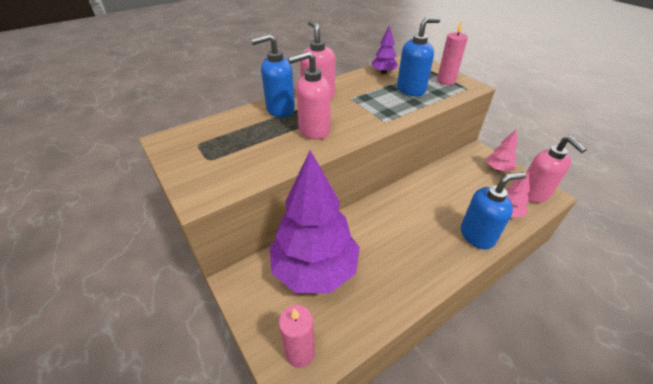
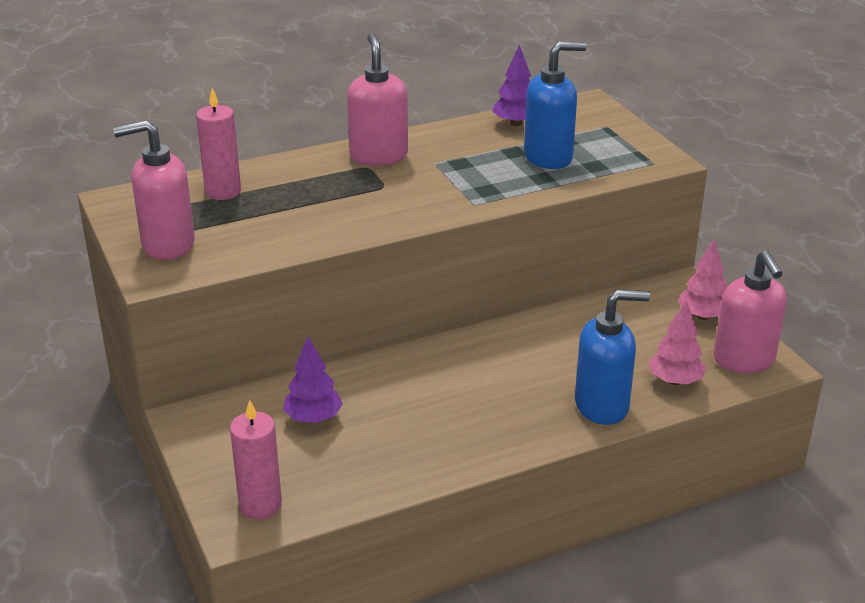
camera: 10 degrees right, 10 degrees down
blue soap dispenser [251,34,295,117] -> none
purple tree [270,150,360,293] -> purple tree [283,337,343,423], size x0.42
pink soap dispenser [288,51,331,140] -> pink soap dispenser moved to [113,120,195,260]
pink candle [437,21,468,85] -> pink candle moved to [196,88,241,200]

